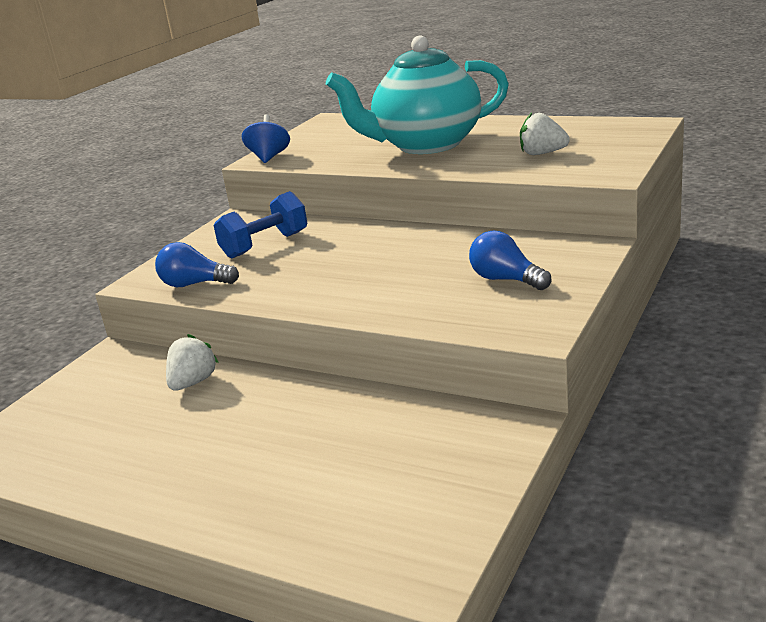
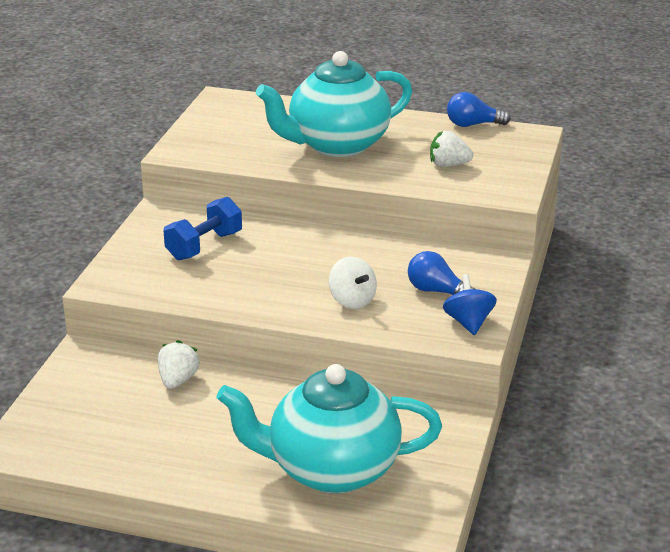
camera: 15 degrees left, 5 degrees up
blue light bulb [155,242,239,287] -> blue light bulb moved to [447,92,511,127]
blue spinning top [242,114,290,163] -> blue spinning top moved to [443,274,497,335]
none -> turquoise teapot [217,364,442,494]
none -> white spinning top [329,257,377,309]

